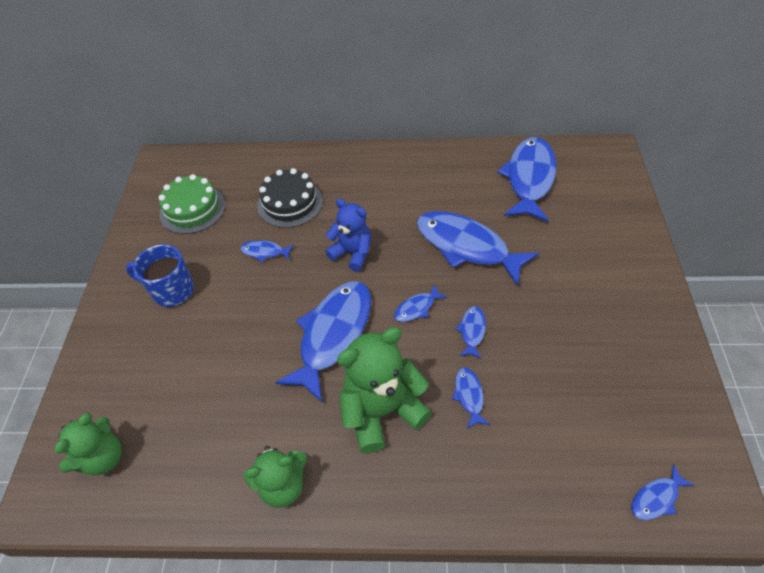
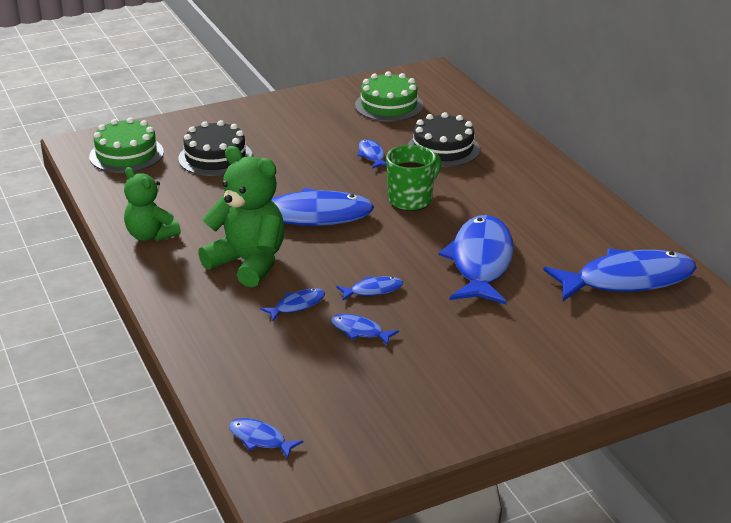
camera: 60 degrees right, 20 degrees down
green teddy bear [55,413,121,475] -> green cake [89,117,164,173]
blue mug [126,244,194,307] -> none
blue teddy bear [325,199,371,272] -> green mug [386,145,441,211]
blue fish [394,284,447,322] -> blue fish moved to [331,314,399,346]
none -> black cake [179,120,253,176]

